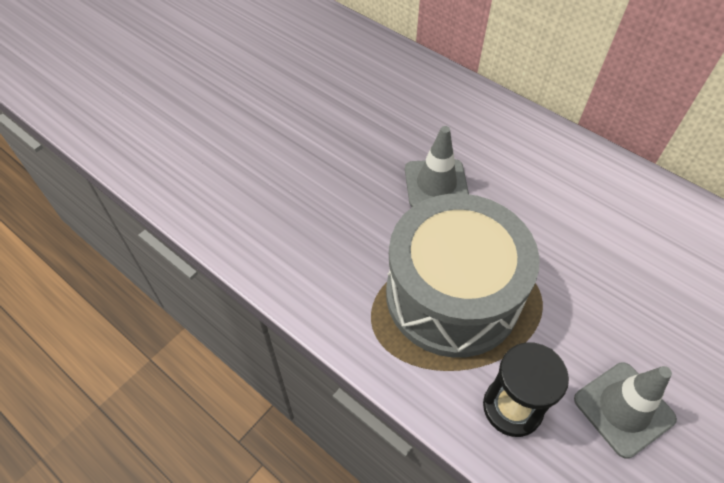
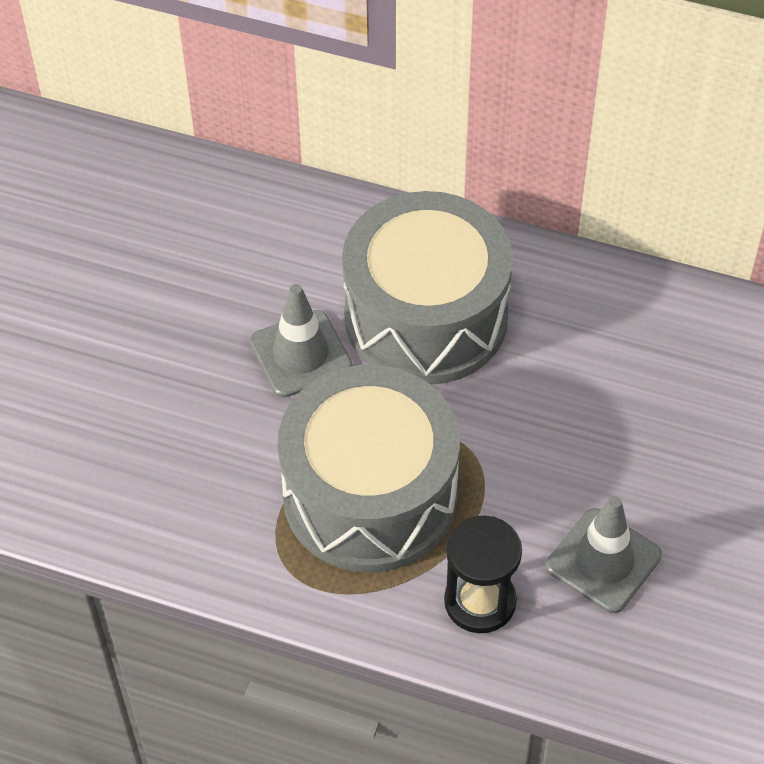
camera: 20 degrees left, 0 degrees up
none -> grey drum [342,191,513,385]

